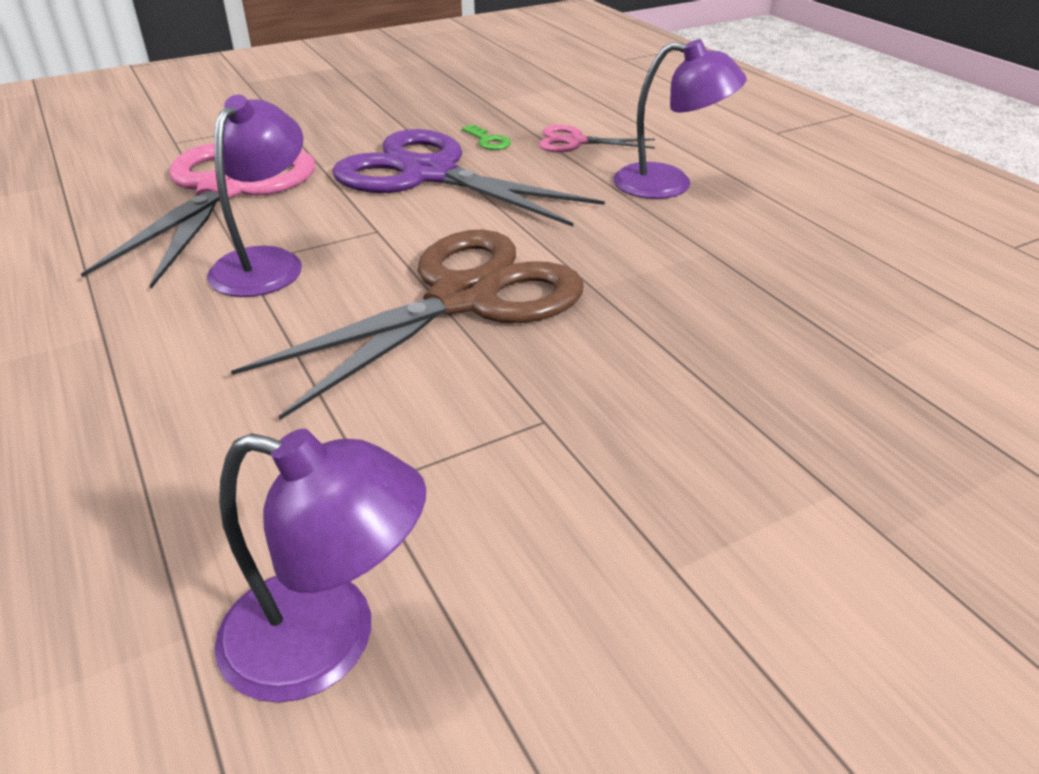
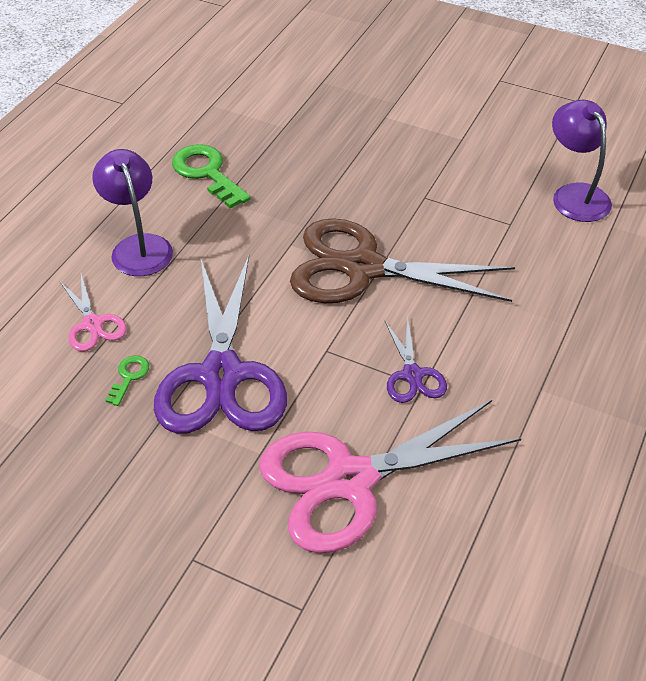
camera: 125 degrees left, 10 degrees up
purple lamp [207,95,303,297] -> purple scissors [384,317,447,403]
none -> green key [172,144,251,209]

